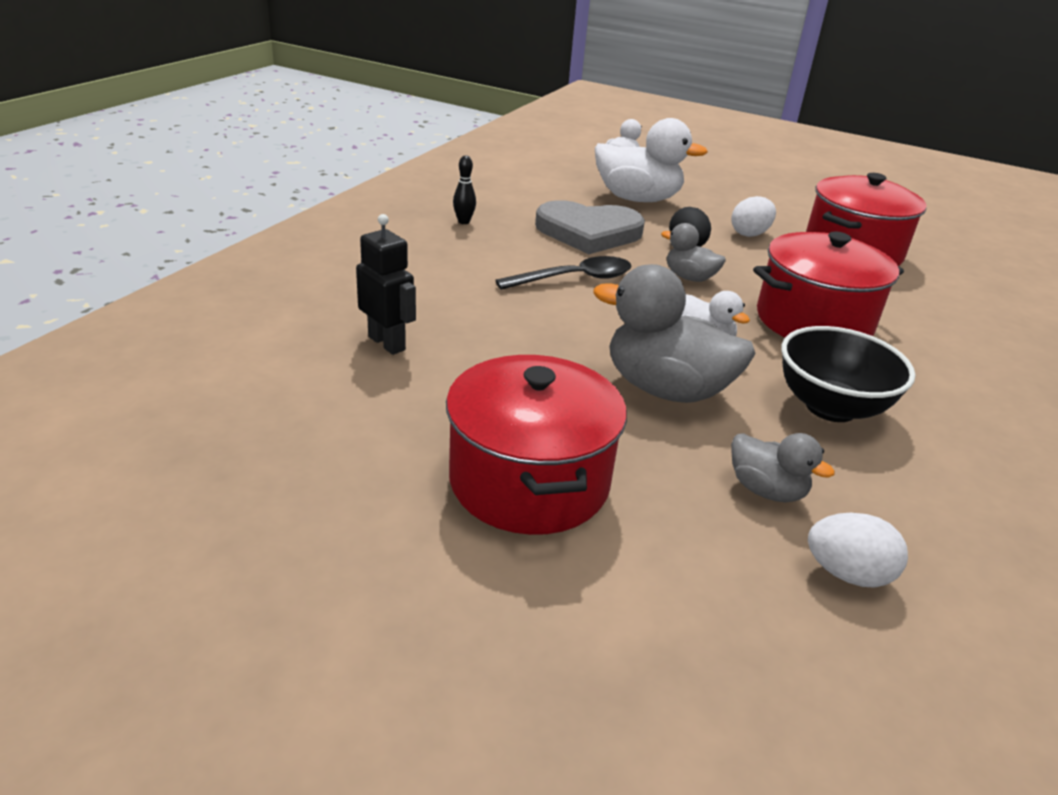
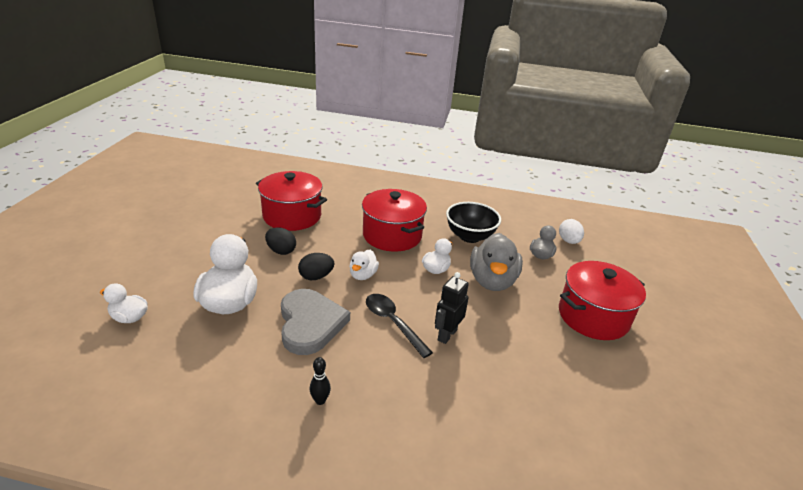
camera: 105 degrees left, 0 degrees up
black robot [356,214,416,355] -> black robot moved to [435,272,469,344]
grey duck [661,223,726,282] -> white duck [349,250,379,280]
white egg [731,196,776,237] -> black egg [265,227,296,255]

